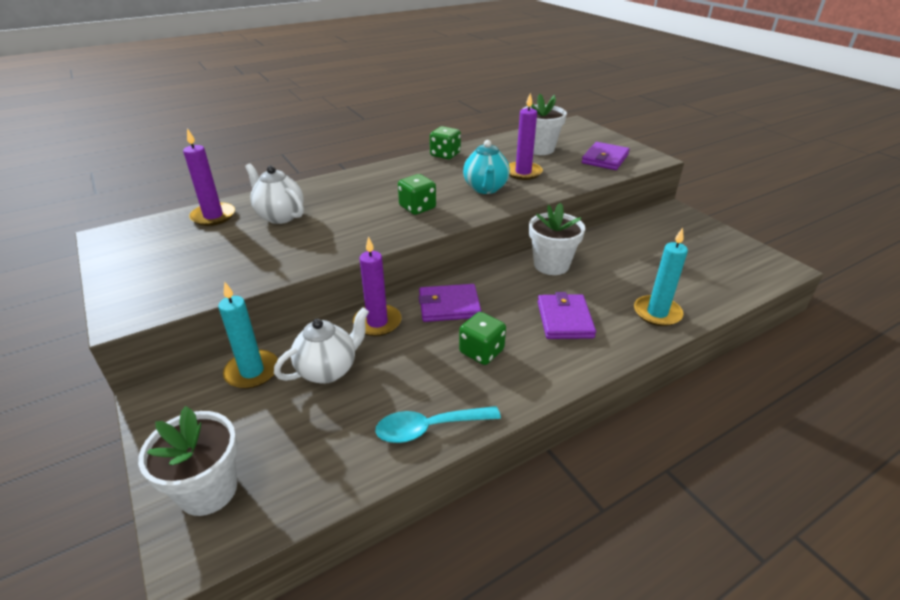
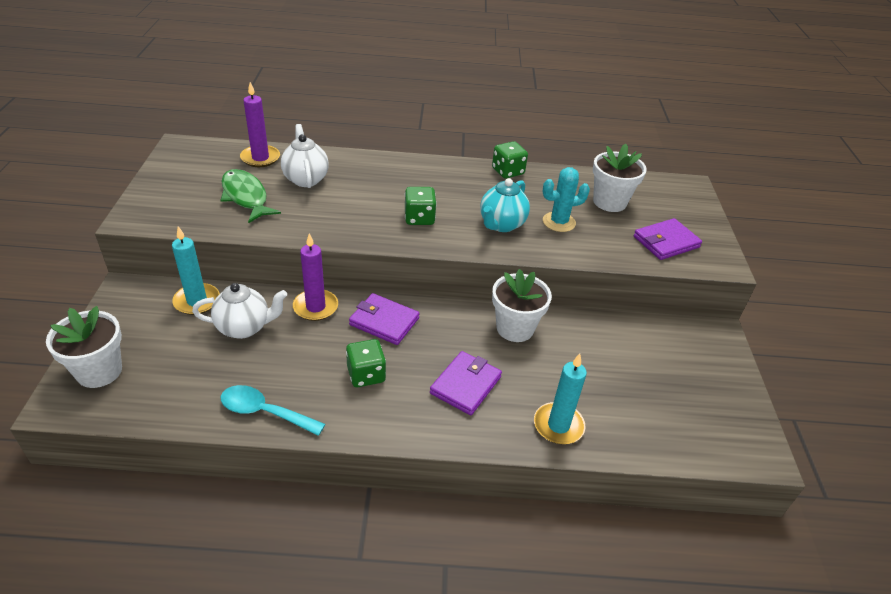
camera: 30 degrees right, 5 degrees up
purple candle [509,93,543,180] -> turquoise cactus [543,167,590,232]
none -> green fish [221,169,281,223]

